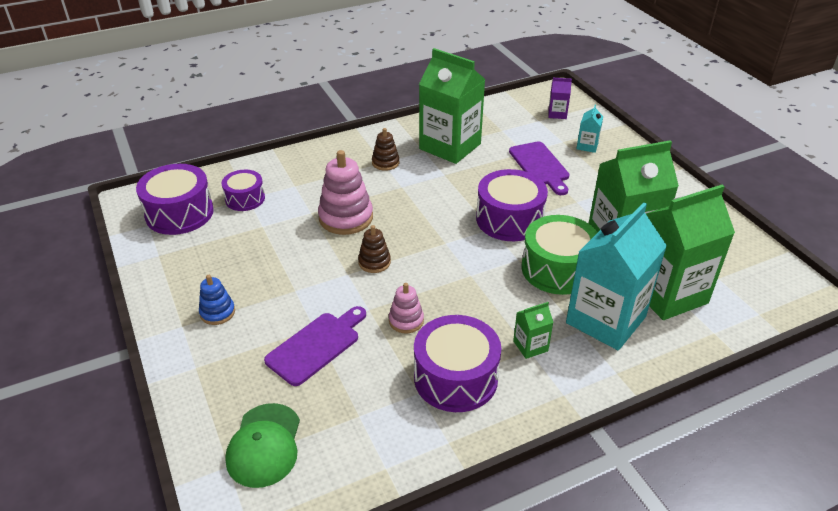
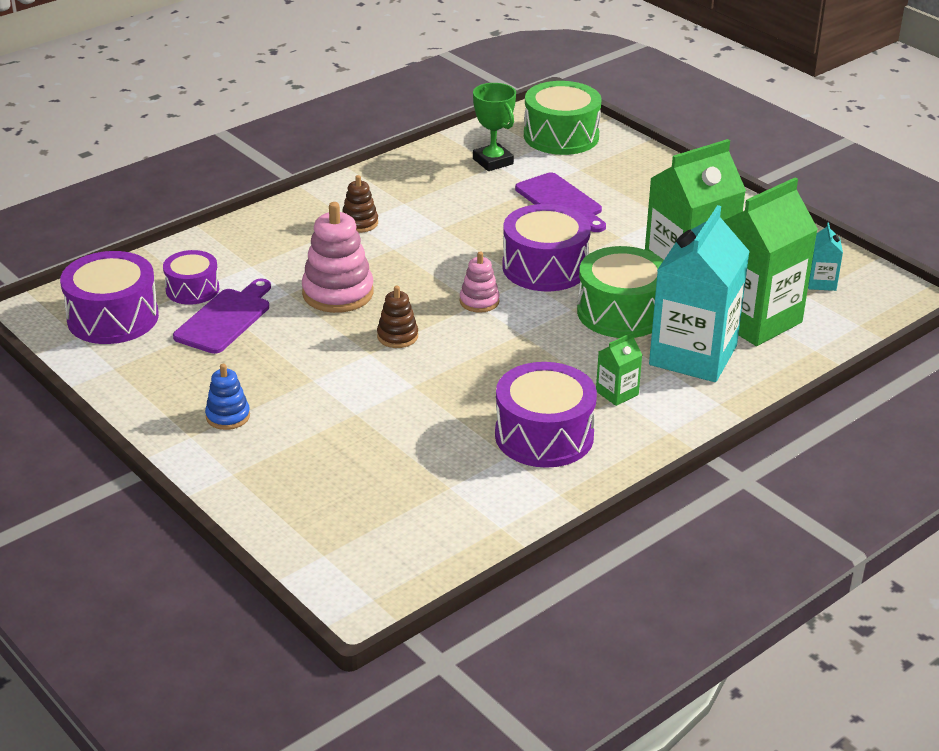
camera: 15 degrees left, 5 degrees down
green cap [225,403,300,488] -> none
purple cutting board [264,306,366,386] -> purple cutting board moved to [173,279,271,354]
pink stacking toy [389,283,424,334] -> pink stacking toy moved to [460,252,500,313]
green carton [419,48,486,164] -> none
purple carton [548,78,572,119] -> green drum [524,81,602,155]
turquoise carton [576,105,603,153] -> turquoise carton moved to [808,223,843,291]
none -> green trophy [473,83,516,171]

